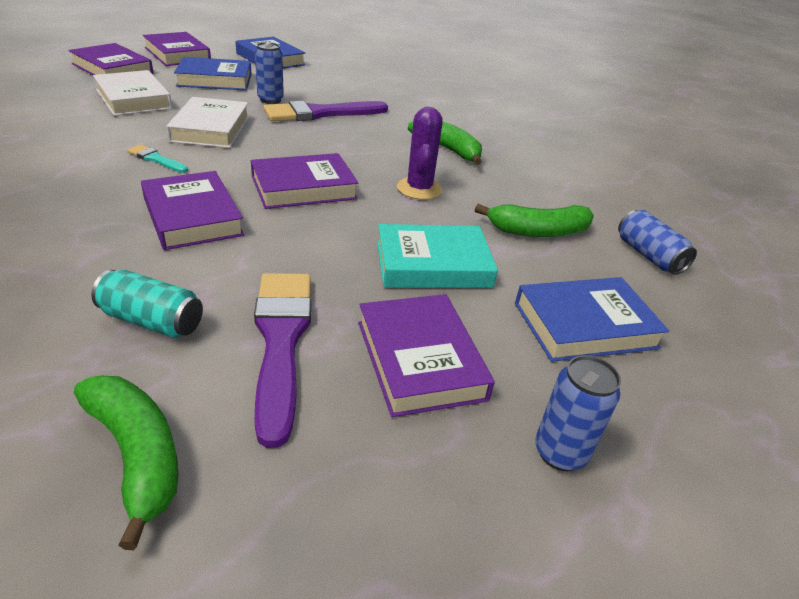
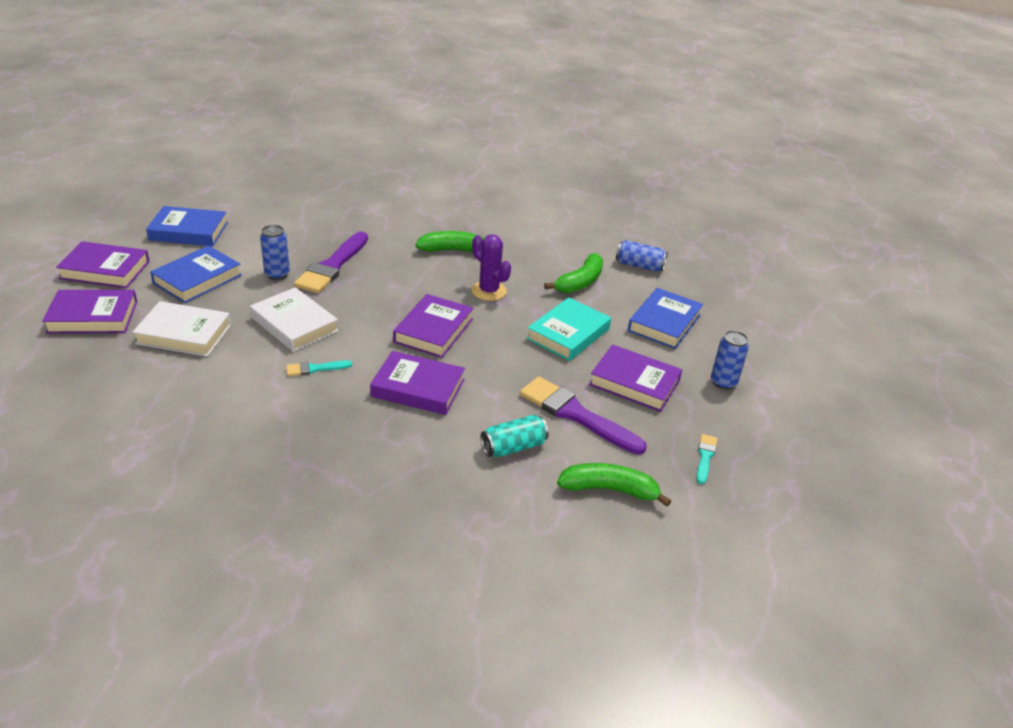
camera: 45 degrees left, 0 degrees up
none -> turquoise brush [696,434,717,484]

